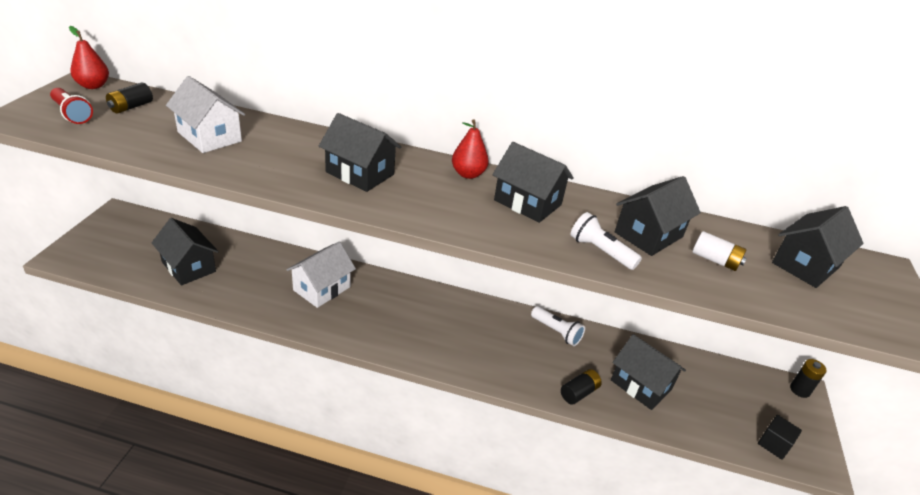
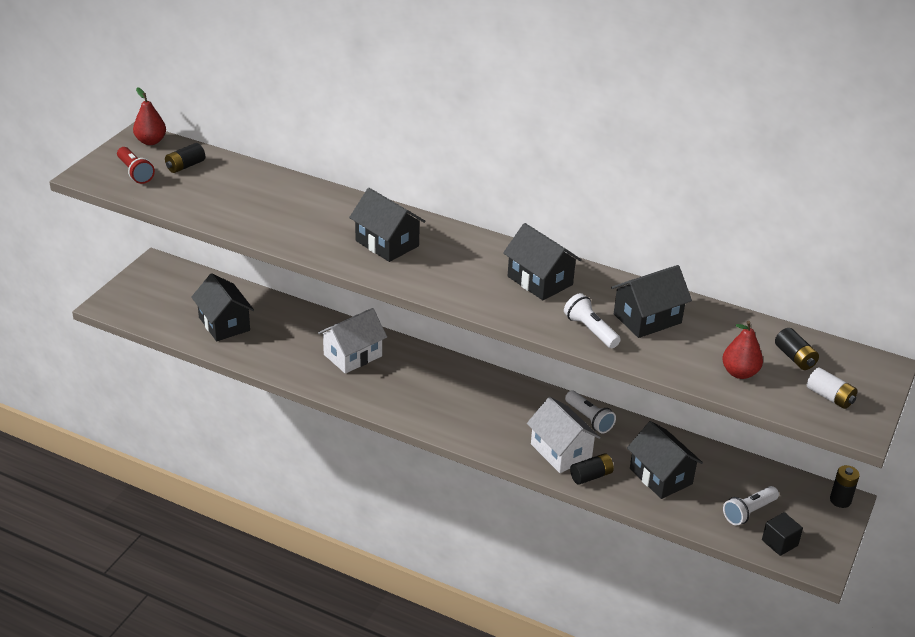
camera: 15 degrees right, 0 degrees up
white house [166,76,245,153] -> white house moved to [527,397,601,473]
red pear [452,119,489,179] -> red pear moved to [722,321,763,379]
white battery [693,231,747,271] -> white battery moved to [807,368,857,409]
black house [772,206,864,288] -> black battery [775,328,819,370]
none -> white flashlight [723,486,779,526]

